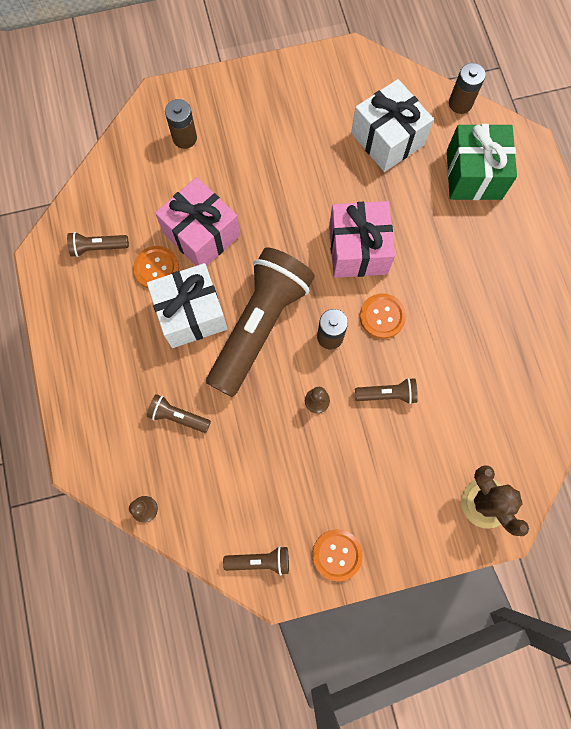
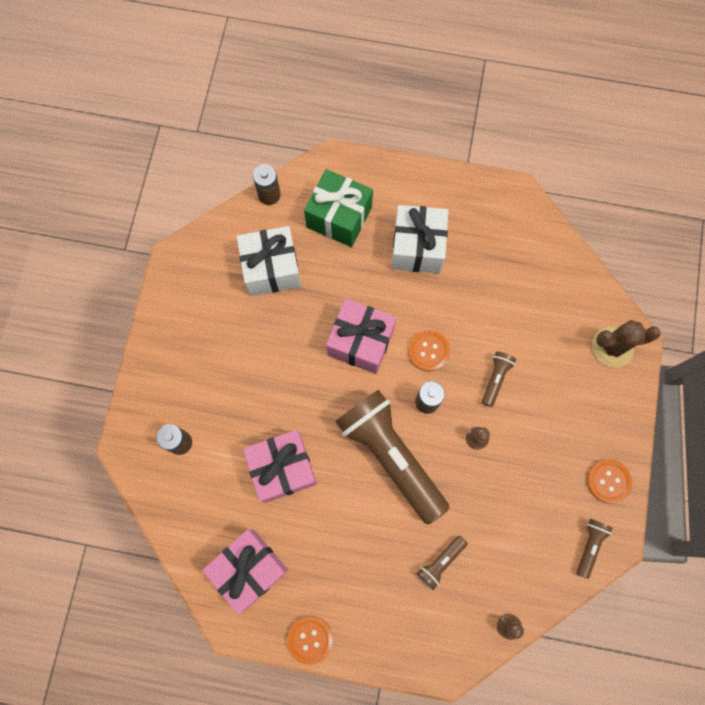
camera: 65 degrees left, 0 degrees up
brown flashlight [67,232,129,257] -> pink gift [202,529,288,615]
orange button [133,246,179,288] -> orange button moved to [287,616,333,665]
white gift [147,263,227,348] -> white gift moved to [392,205,449,273]

